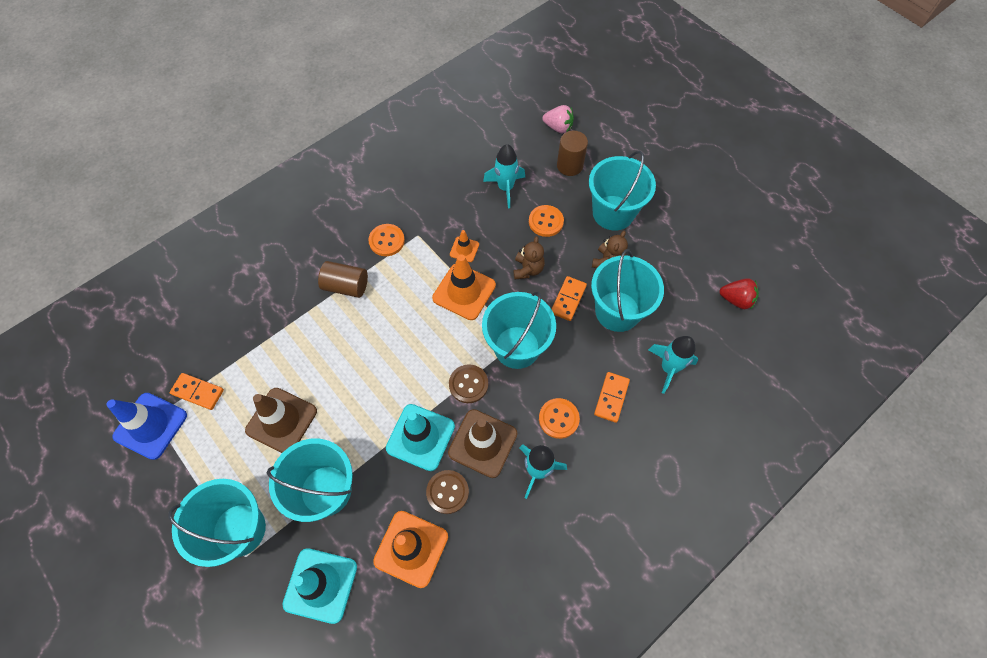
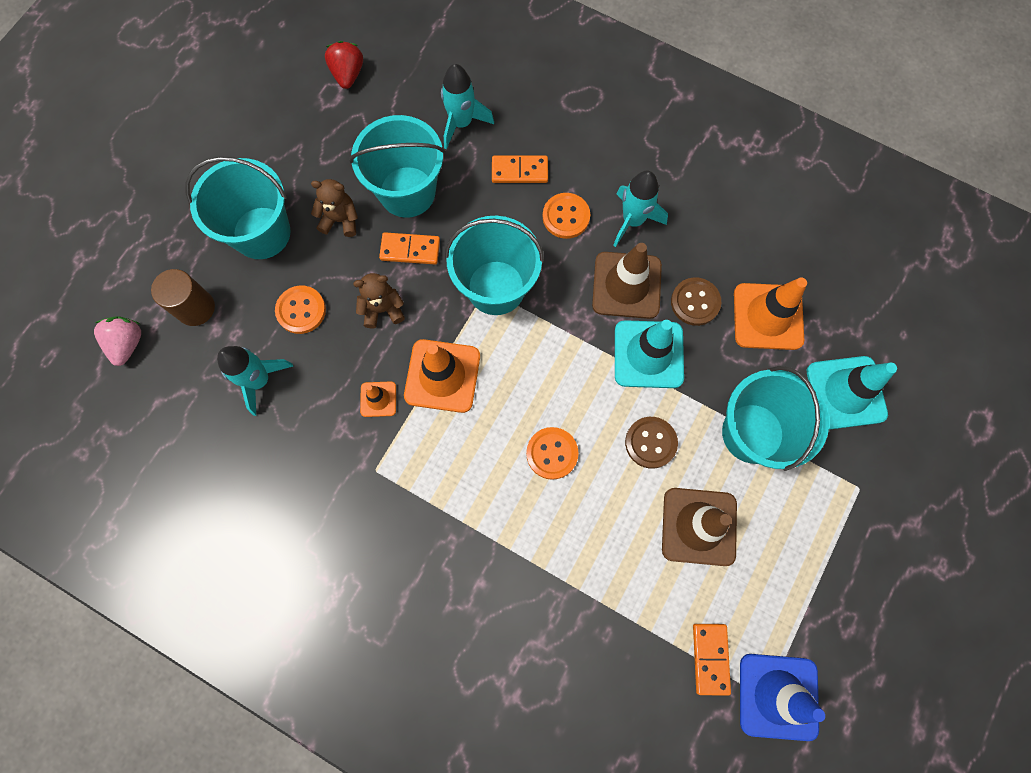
camera: 110 degrees left, 10 degrees up
turquoise bucket [168,479,266,567] -> none
brown cylinder [318,261,368,298] -> none
orange button [368,224,405,256] -> orange button moved to [526,427,579,480]
brown button [449,364,488,403] -> brown button moved to [625,417,678,469]

